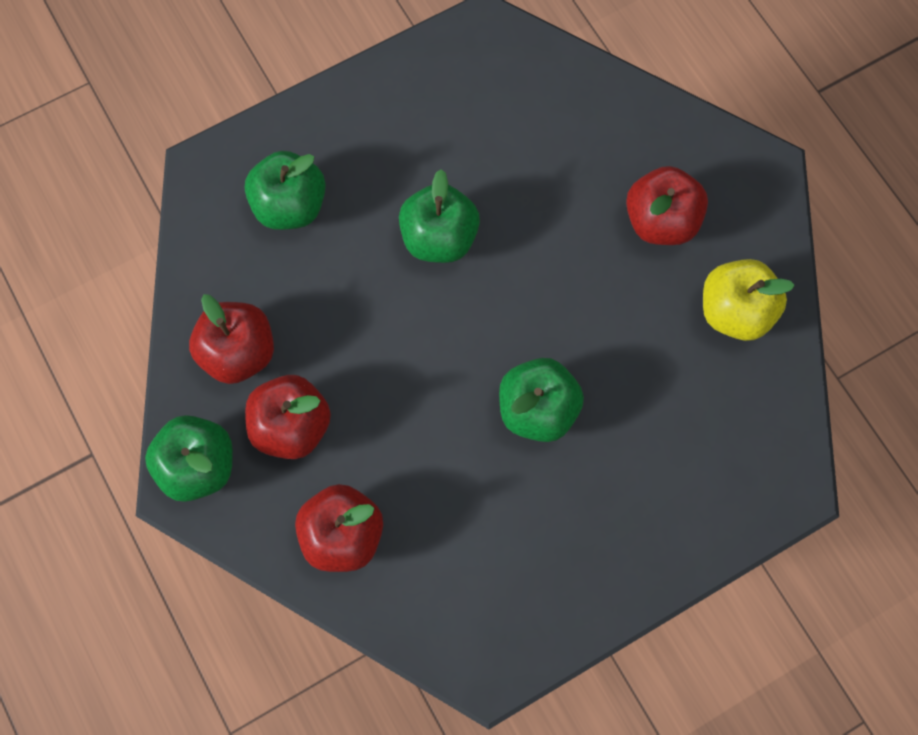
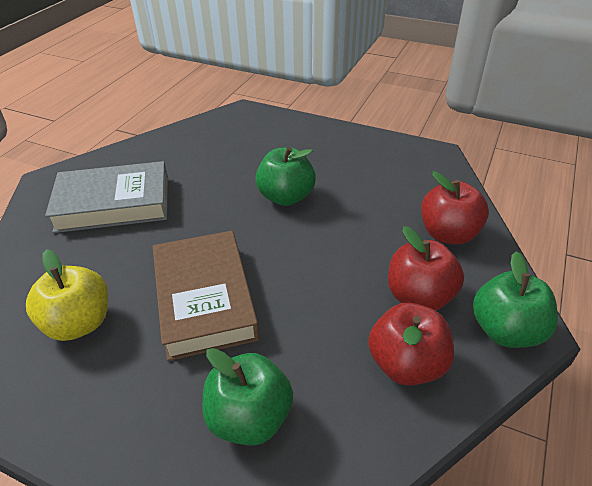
camera: 125 degrees left, 30 degrees down
green apple [399,169,480,263] -> brown book [153,231,260,361]
red apple [626,166,708,245] -> grey book [45,161,168,233]
yellow apple [703,259,795,341] -> yellow apple moved to [26,249,108,341]

